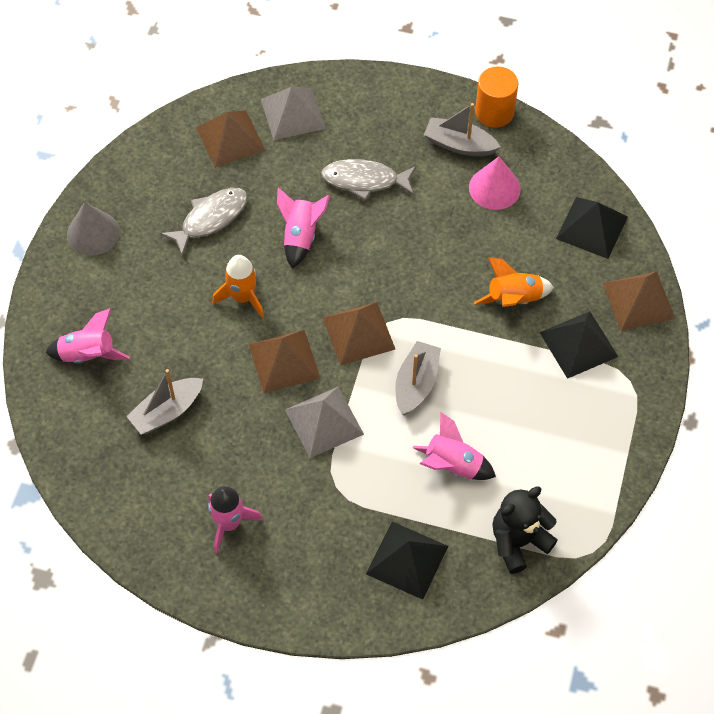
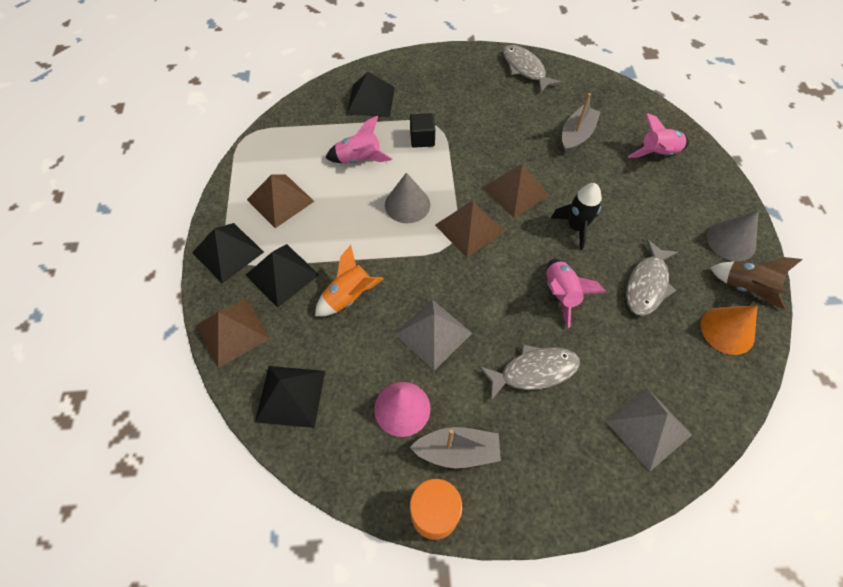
camera: 160 degrees right, 0 degrees up
brown pyramid [196,110,265,168] -> brown pyramid moved to [247,174,314,228]
pink rocket [208,486,263,553] -> none
orange rocket [212,255,264,318] -> black rocket [551,183,602,250]
grey pyramid [285,387,364,458] -> grey pyramid moved to [394,299,472,371]
grey boat [395,341,441,415] -> grey cone [385,172,430,223]
black teddy bear [492,486,558,574] -> none
none -> black pyramid [192,223,264,283]
none -> black cube [410,113,435,148]
none -> grey fish [503,45,561,93]
none -> orange cone [701,305,757,355]
none -> brown rocket [710,257,802,309]

